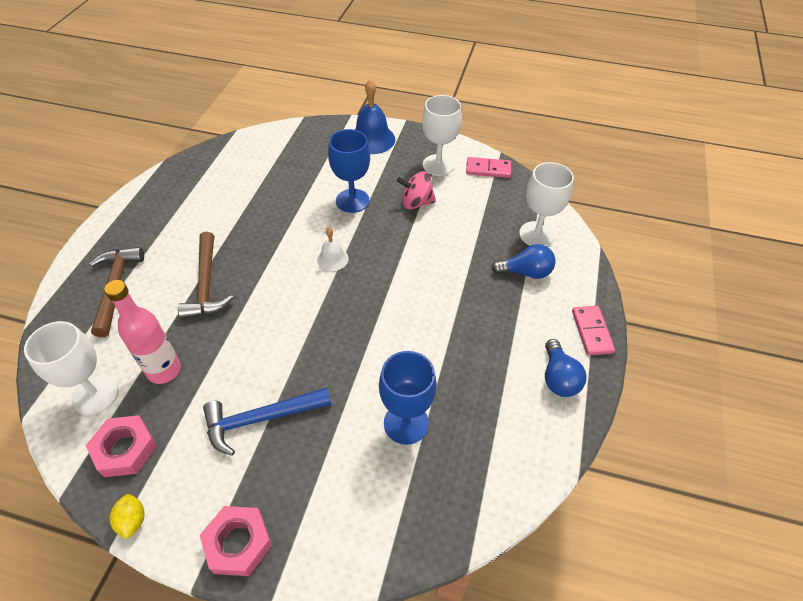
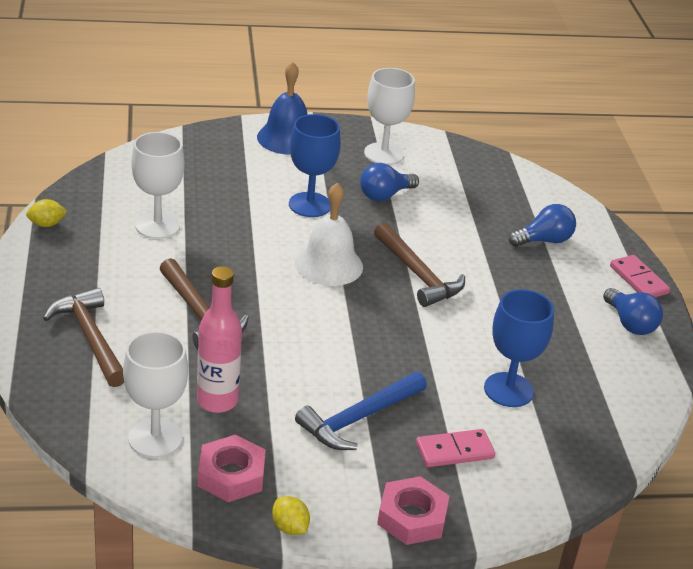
camera: 25 degrees left, 15 degrees down
white bell [317,227,349,271] -> white bell [295,183,363,286], size x1.77
pink spinning top [397,171,436,209] -> blue light bulb [360,163,419,201]
pink domino [466,157,511,178] -> pink domino moved to [416,429,495,467]
white goblet [519,162,574,246] -> white goblet moved to [131,132,185,239]
none -> yellow lemon [26,199,67,227]
none -> brown hammer [374,222,465,307]

